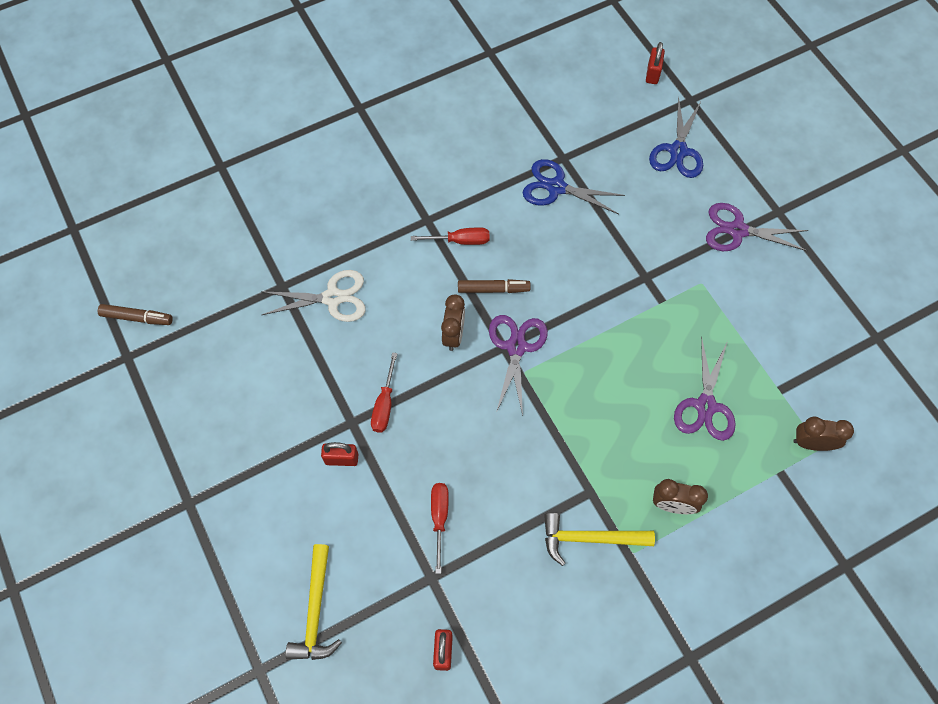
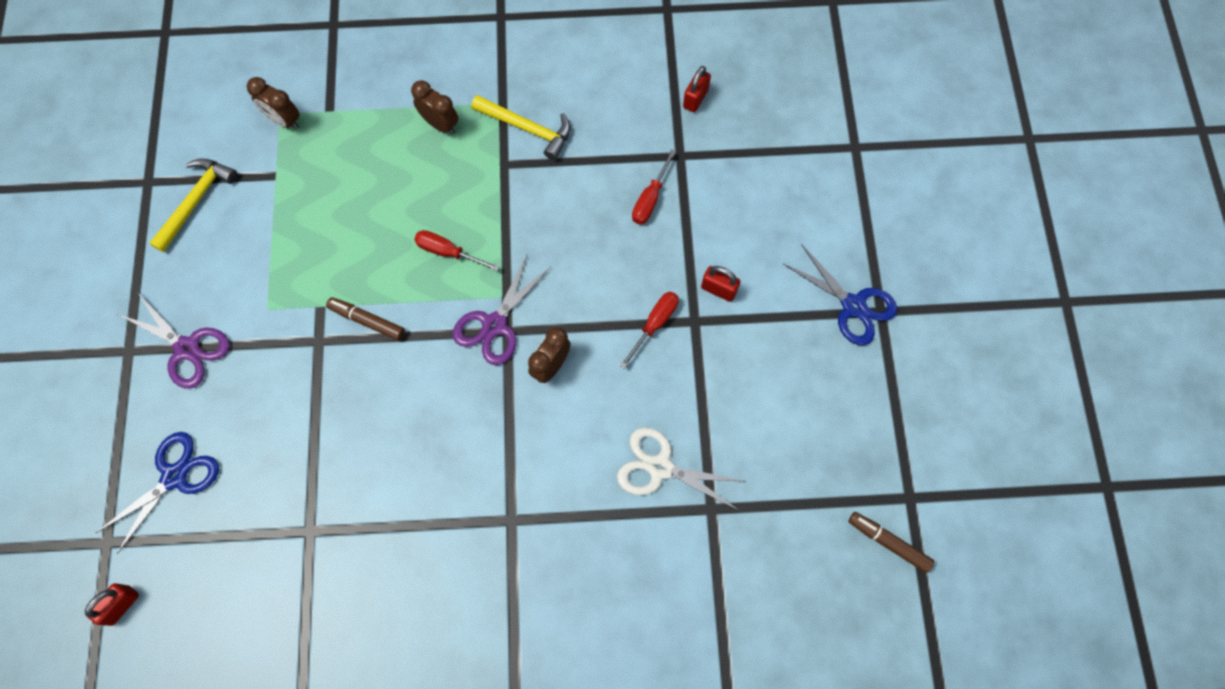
camera: 155 degrees left, 5 degrees up
yellow hammer [286,544,342,660] -> yellow hammer moved to [149,159,237,252]
red screwdriver [411,227,489,245] -> red screwdriver moved to [414,230,500,271]
brown marker [458,279,531,293] -> brown marker moved to [326,297,405,341]
blue scissors [522,159,625,214] -> blue scissors moved to [783,244,897,345]
purple scissors [674,336,736,441] -> none

